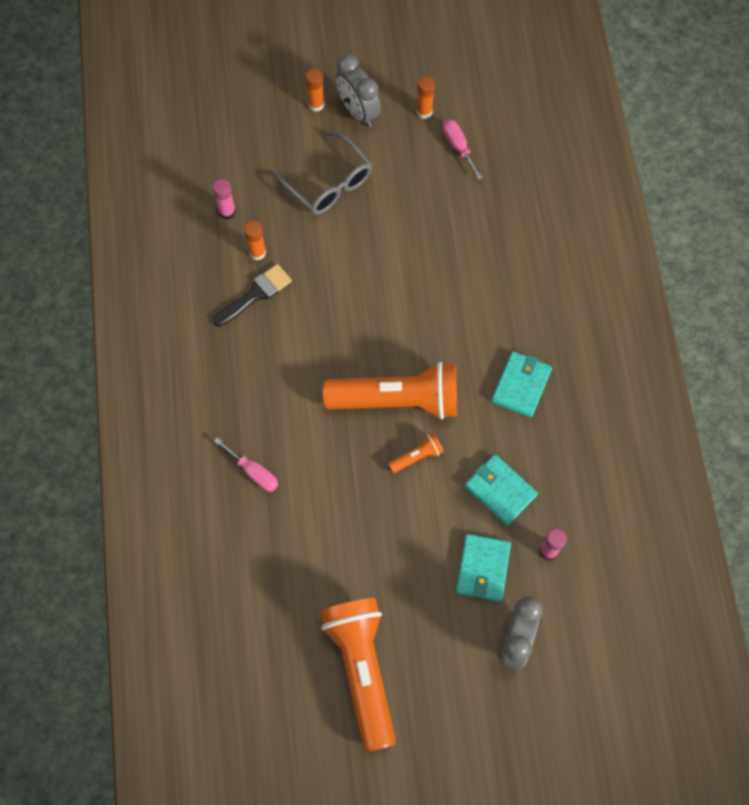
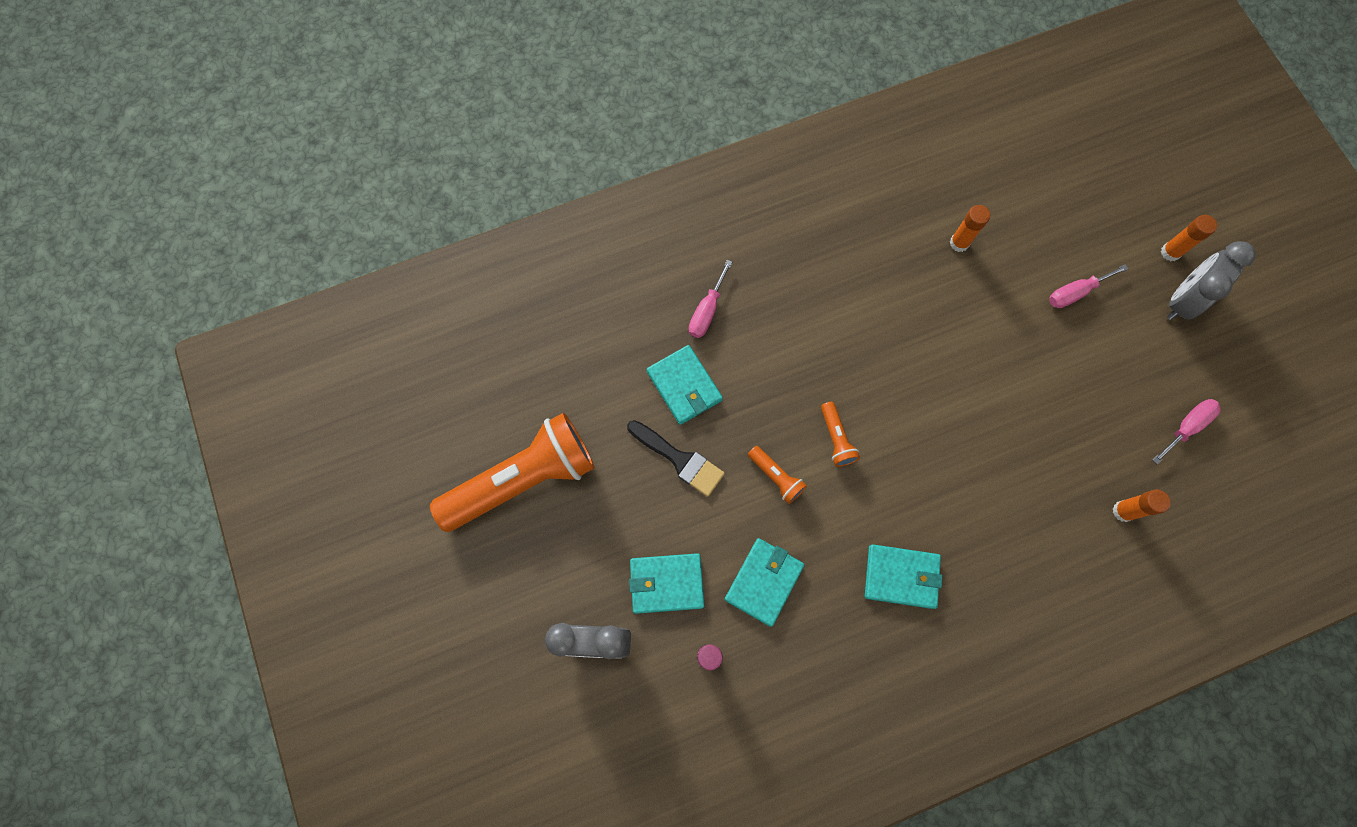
camera: 75 degrees right, 5 degrees up
pink glue stick [212,179,236,220] -> none
black brush [213,264,292,327] -> black brush moved to [627,420,725,497]
grey glasses [271,131,372,215] -> pink screwdriver [1049,264,1128,308]
orange flashlight [323,362,457,419] -> orange flashlight [821,402,860,467], size x0.41
orange glue stick [416,76,435,119] -> orange glue stick moved to [1113,489,1171,522]
none -> turquoise wallet [647,345,723,425]

